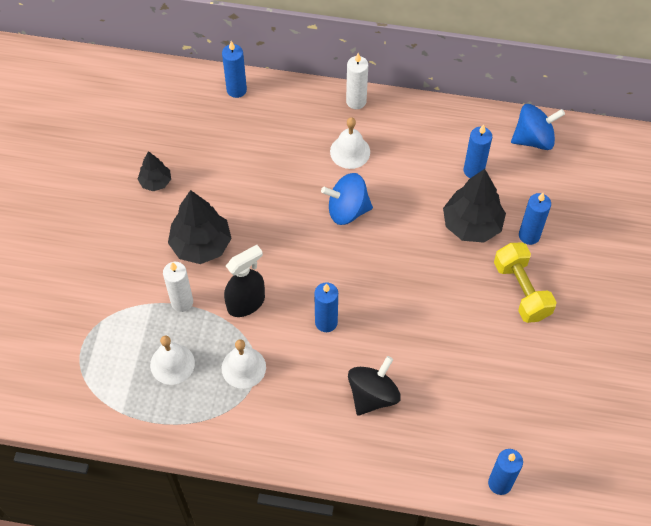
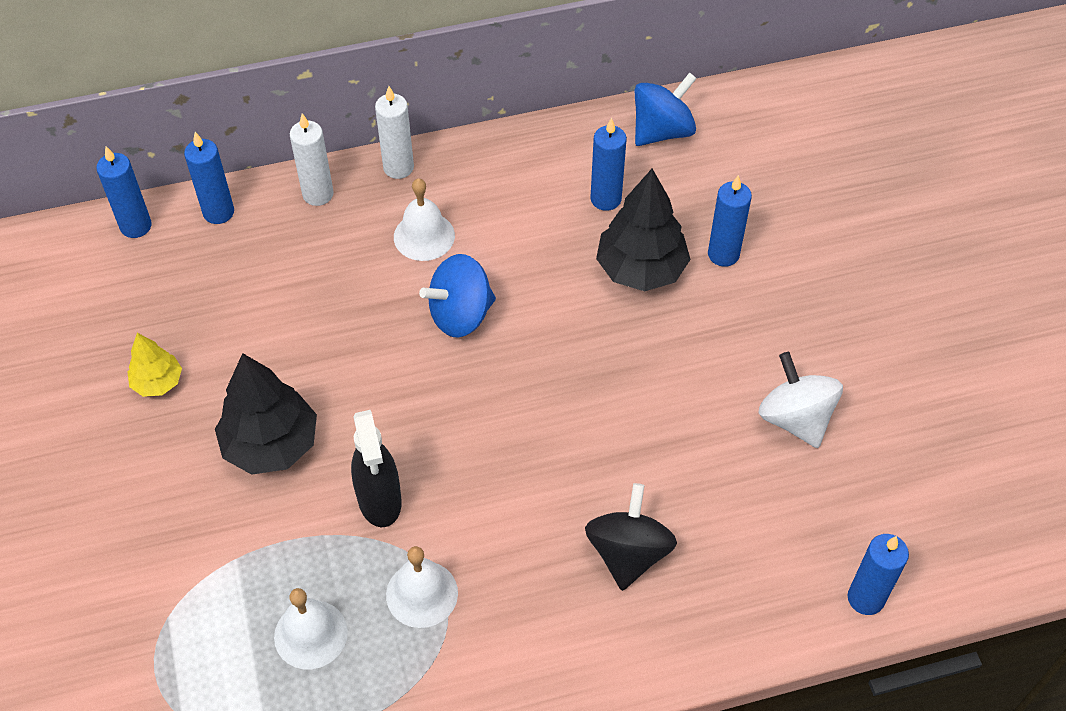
camera: 25 degrees left, 5 degrees down
black tree [138,151,171,191] -> yellow tree [128,333,182,397]
white candle [163,262,193,312] -> white candle moved to [290,113,334,206]
black spray bottle [224,245,265,317] -> black spray bottle turned 135 degrees clockwise [351,410,402,527]
blue candle [314,282,338,332] -> blue candle moved to [96,146,152,238]
yellow dumbbell [494,242,557,323] -> none
none -> white spinning top [758,352,843,448]

